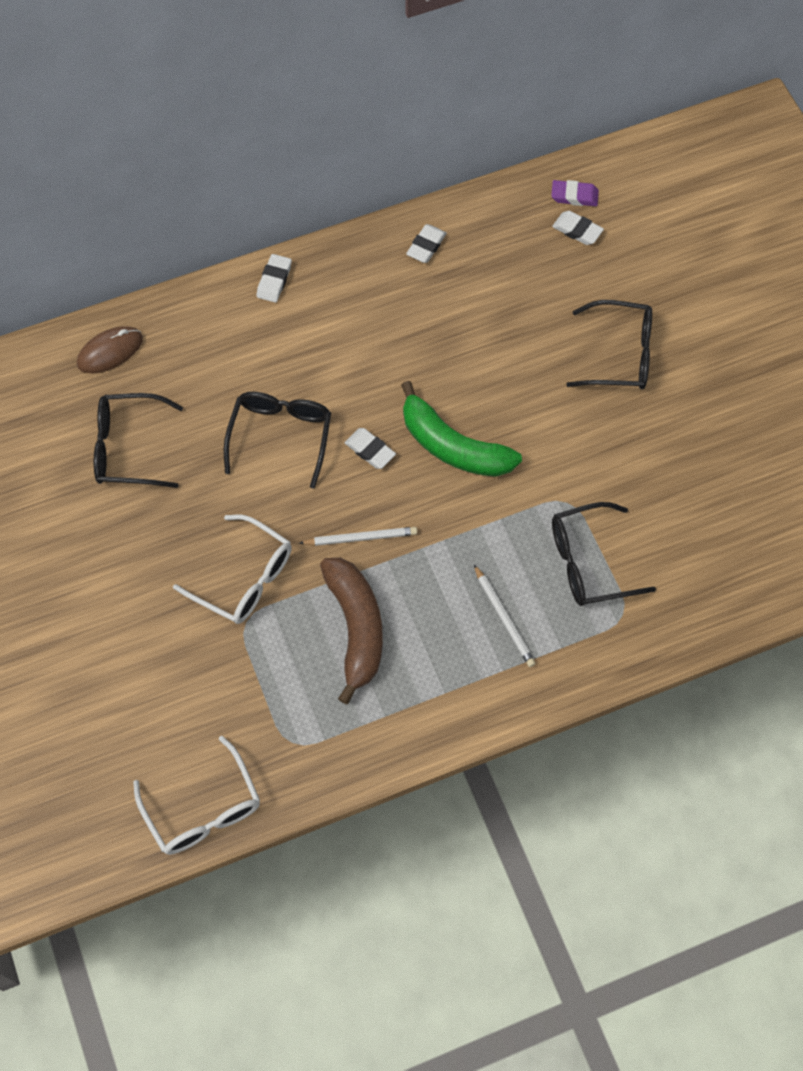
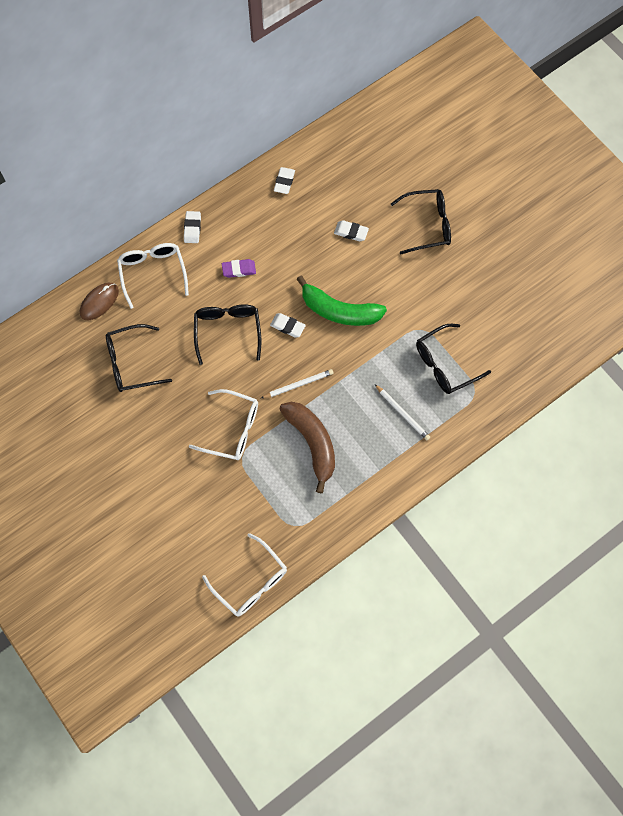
camera: 15 degrees left, 5 degrees up
purple eraser [551,180,599,206] -> purple eraser moved to [222,259,256,278]
white eraser [552,211,604,245] -> white eraser moved to [334,220,369,241]
none -> white glasses [117,243,189,309]

